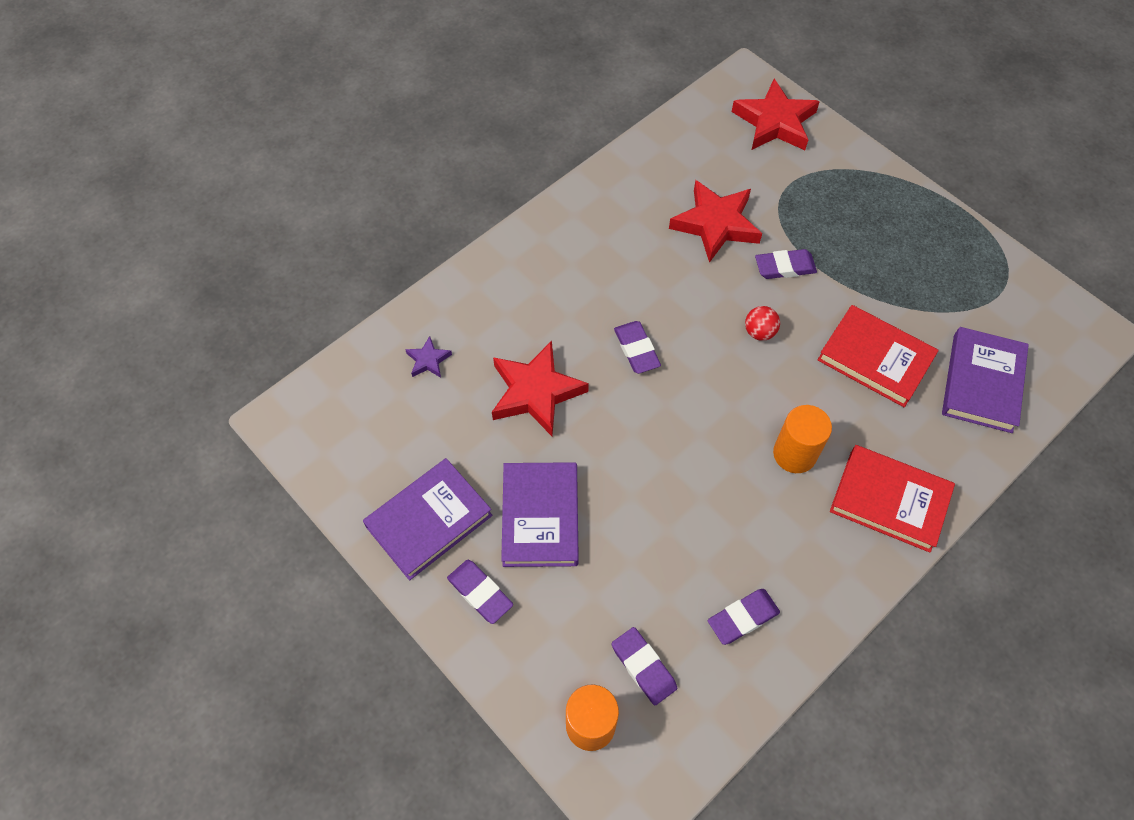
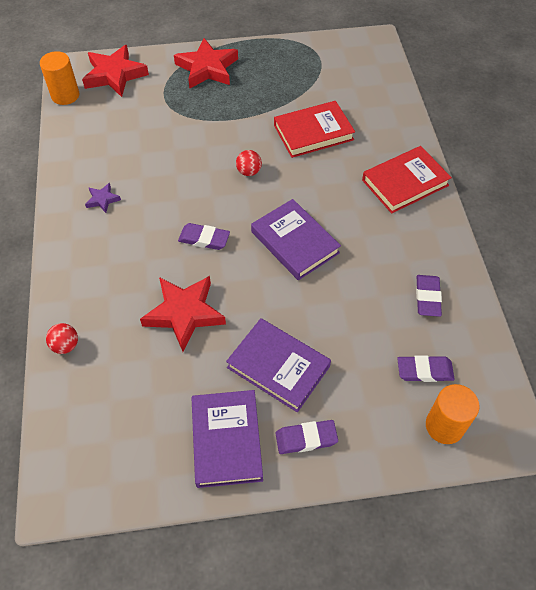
camera: 55 degrees left, 5 degrees down
purple star [405,336,452,378] -> purple star moved to [85,183,121,213]
red star [669,180,762,263] -> red star moved to [174,38,238,88]
purple eraser [755,249,817,279] -> none
orange cylinder [773,405,832,473] -> orange cylinder moved to [40,51,79,105]
purple book [942,327,1029,433] -> purple book moved to [251,199,341,280]
none -> red ball [46,323,78,354]

